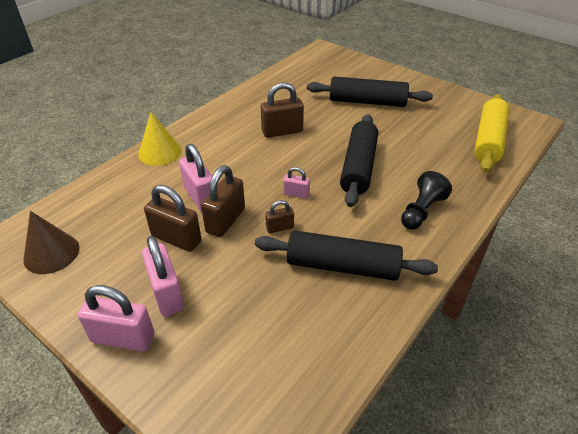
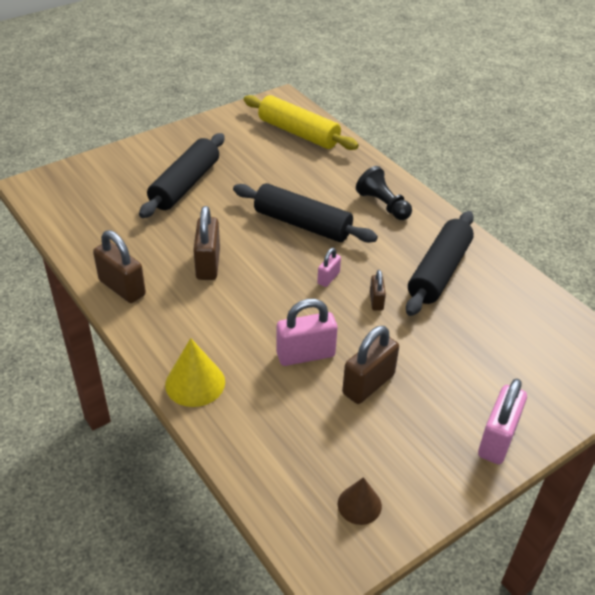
camera: 75 degrees left, 0 degrees up
brown cone [23,211,80,274] -> brown cone [338,477,382,525], size x0.65
pink padlock [142,236,184,316] -> none
brown padlock [201,165,245,237] -> brown padlock moved to [93,230,146,303]

